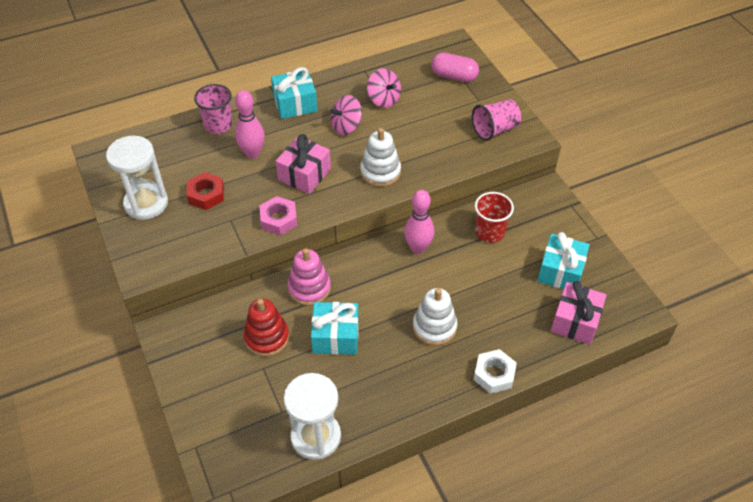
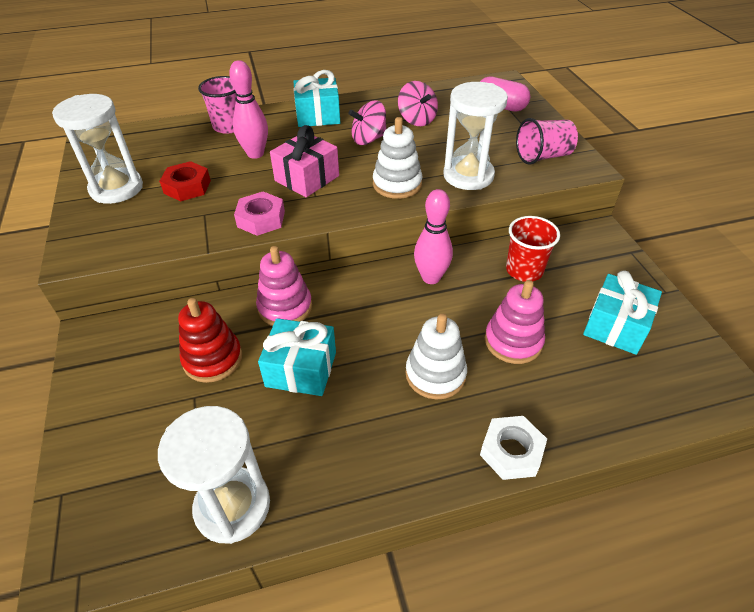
camera: 10 degrees right, 5 degrees down
pink gift [551,281,607,345] -> none
none -> white hourglass [443,82,508,190]
none -> pink stacking toy [485,280,545,364]

